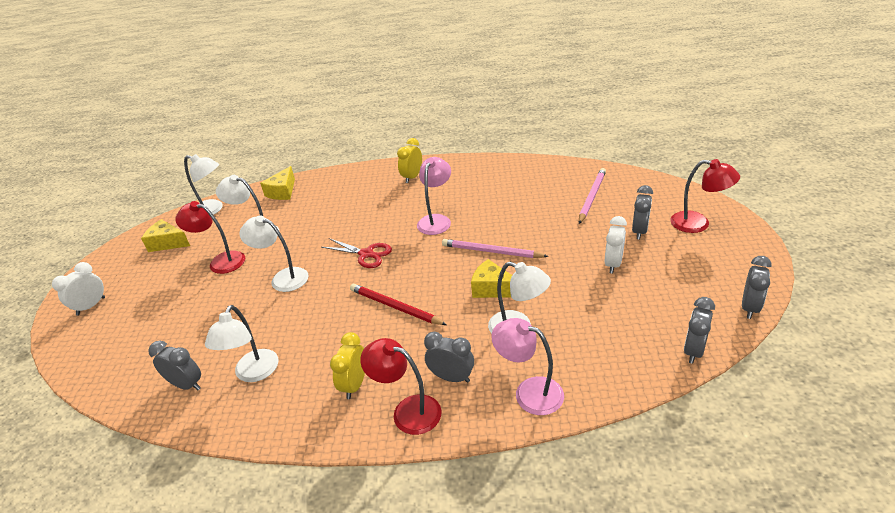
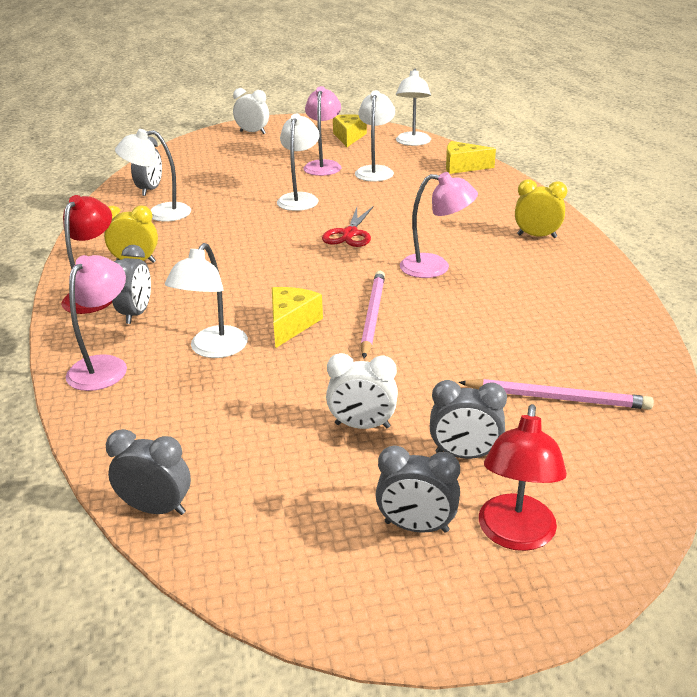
camera: 75 degrees right, 5 degrees down
red lamp [175,201,245,274] -> pink lamp [303,86,341,176]
red pencil [350,284,447,325] -> none
grey clock [742,256,772,319] -> grey clock moved to [376,445,460,533]

